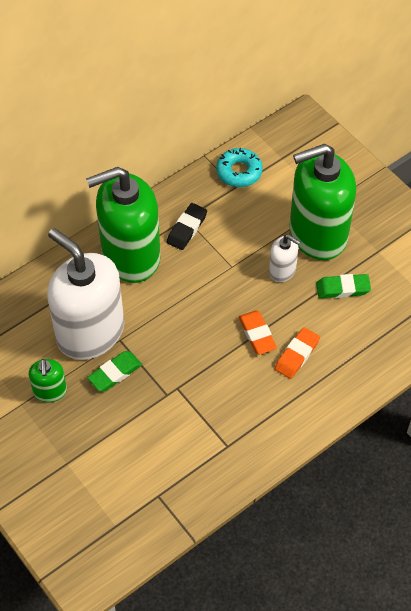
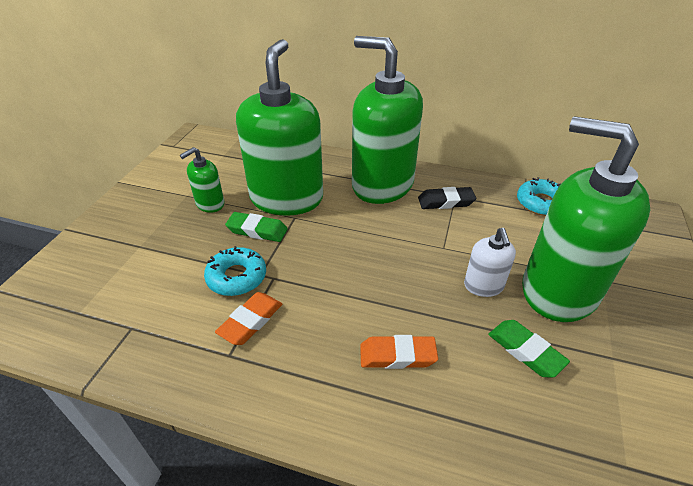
camera: 55 degrees right, 15 degrees down
white soap dispenser [47,228,124,360] -> green soap dispenser [236,39,323,216]
orange eraser [239,310,277,355] -> orange eraser moved to [215,292,282,345]
none -> turquoise donut [204,246,266,296]

